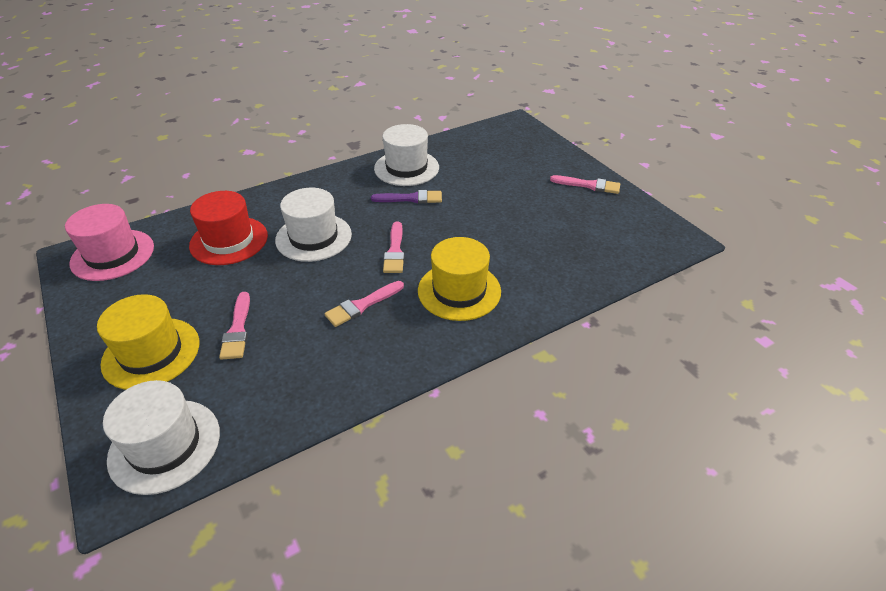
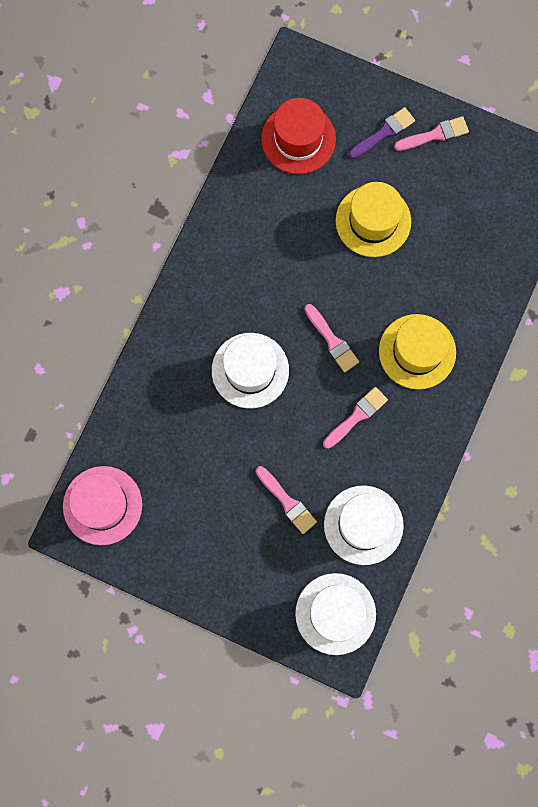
camera: 35 degrees left, 35 degrees up
yellow hat [97,294,199,390] -> yellow hat moved to [335,182,411,257]
red hat [189,191,268,265] -> red hat moved to [261,98,336,174]
pink brush [325,281,404,327] -> pink brush turned 150 degrees counterclockwise [323,387,388,449]
purple brush [371,190,442,204] -> purple brush moved to [349,107,415,159]
white hat [374,124,439,186] -> white hat moved to [324,485,404,565]

